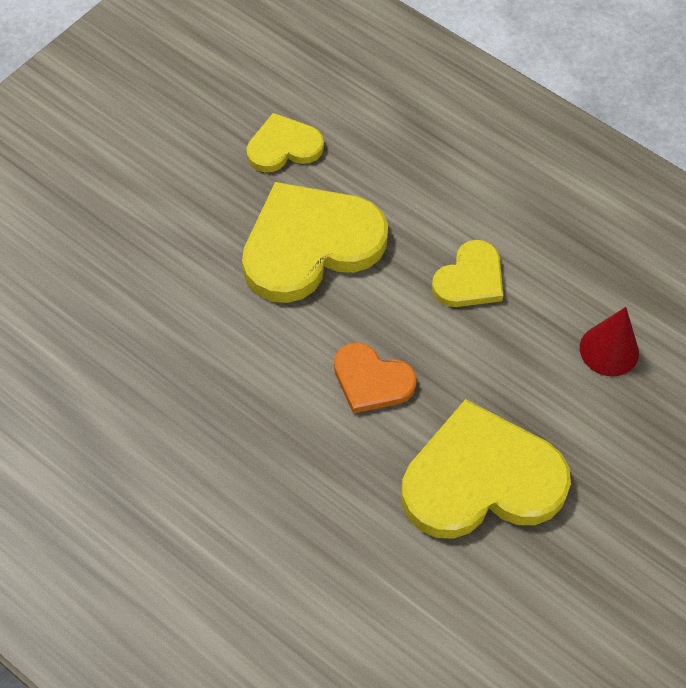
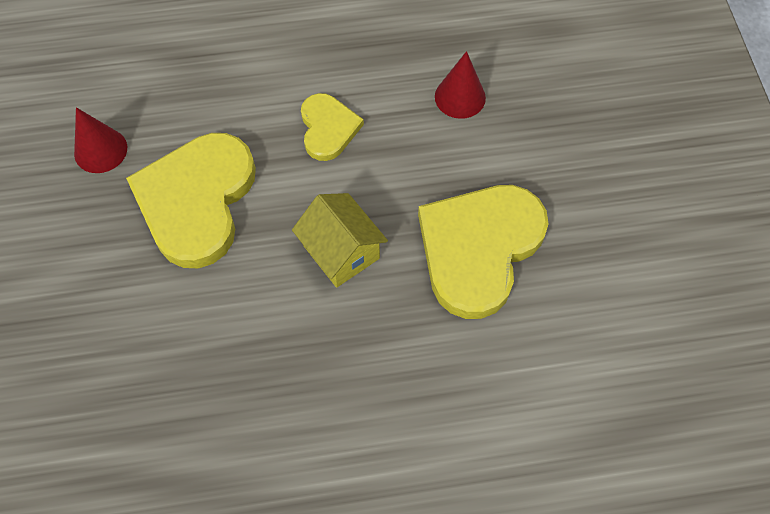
camera: 45 degrees left, 5 degrees up
yellow heart [247,113,324,172] -> red cone [74,107,127,173]
orange heart [334,342,417,414] -> yellow house [292,193,388,288]

